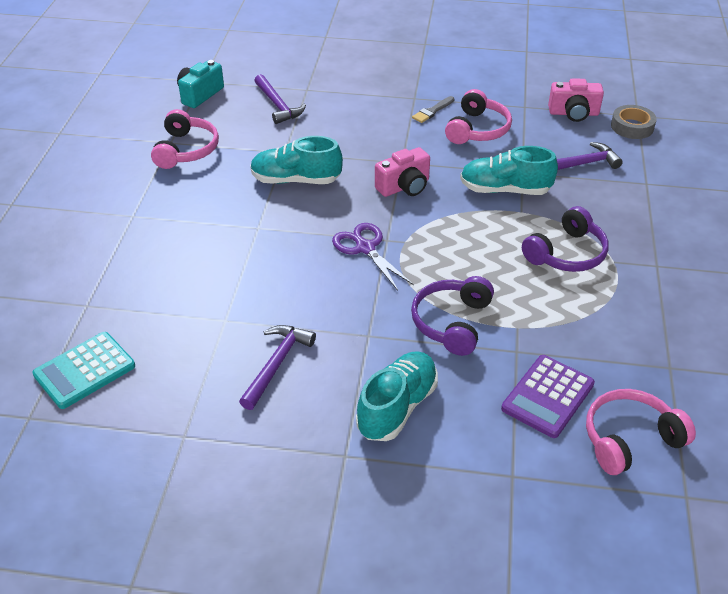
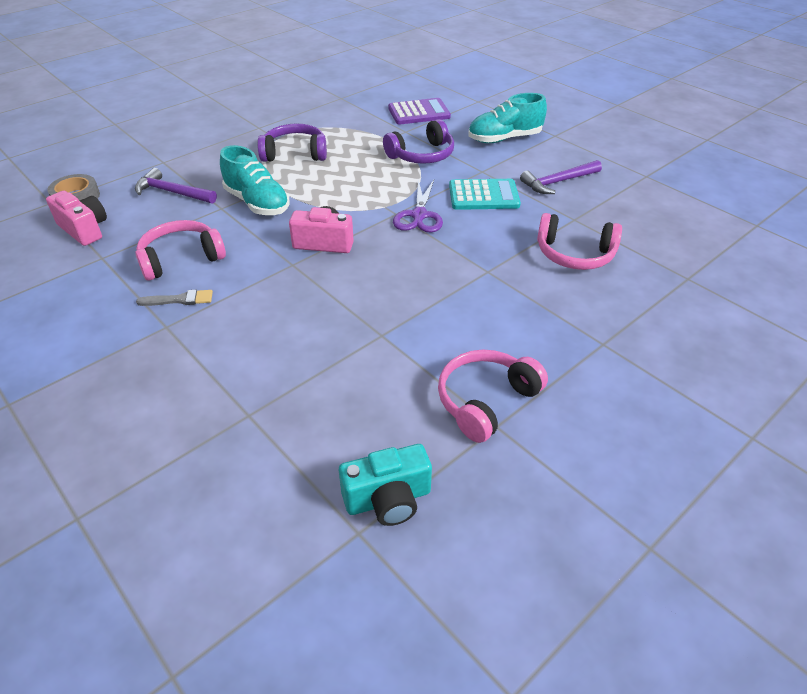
camera: 140 degrees left, 0 degrees up
turquoise calculator [32,332,135,409] -> turquoise calculator moved to [449,179,521,210]
turquoise shoe [250,136,343,184] -> none
purple hammer [254,74,306,124] -> none
pink headphones [586,389,696,475] -> pink headphones moved to [537,213,622,270]

